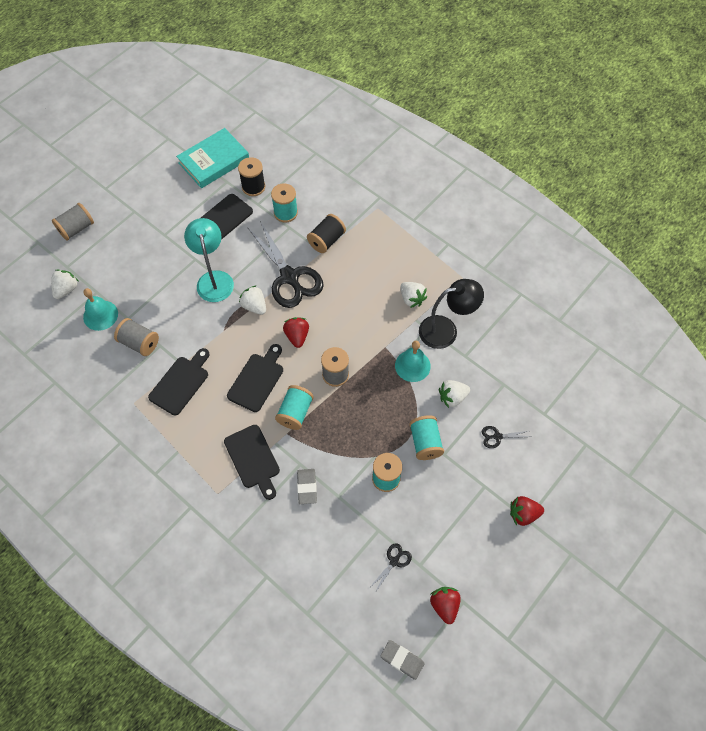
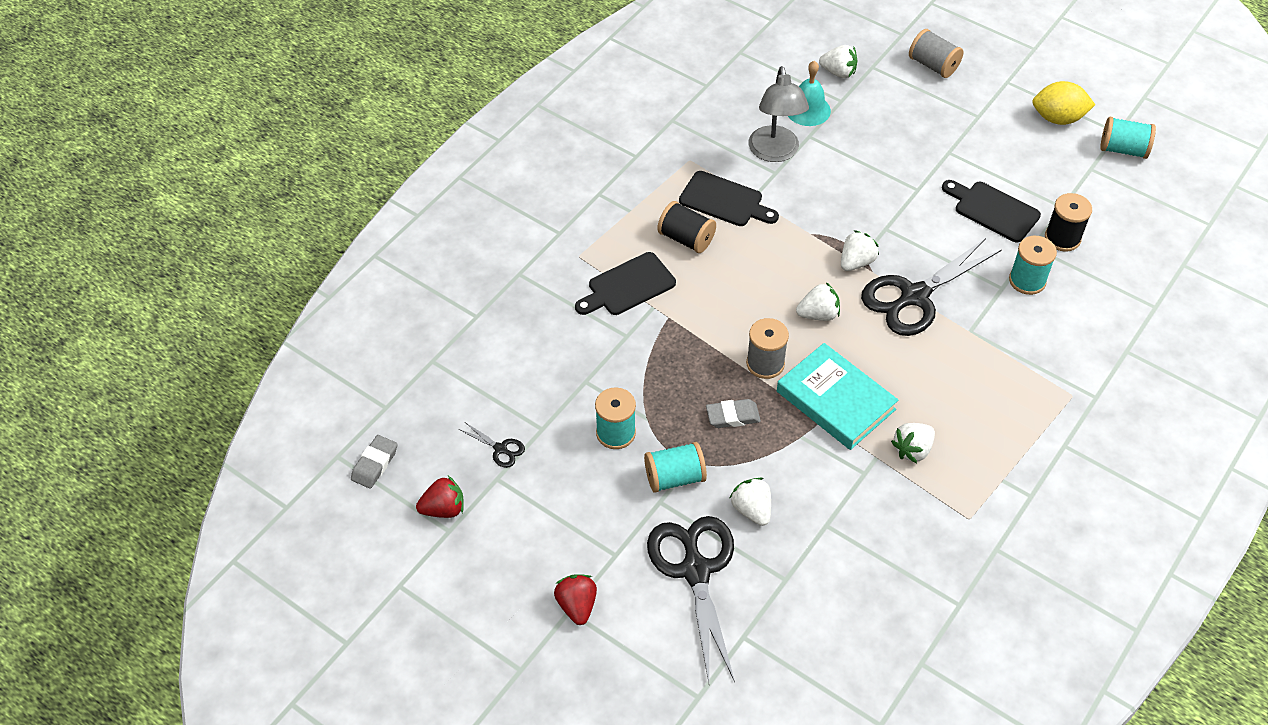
camera: 85 degrees right, 10 degrees down
grey spool [114,318,159,356] -> grey lamp [749,66,809,162]
turquoise book [176,128,249,188] -> turquoise book moved to [777,343,898,450]
turquoise lamp [184,218,234,302] -> none
black cutting board [227,344,283,412] -> none
turquoise spool [275,385,314,430] -> turquoise spool moved to [1100,117,1156,159]
red strawberry [283,317,309,348] -> white strawberry [796,282,840,321]
grey eraser [297,469,317,504] -> grey eraser moved to [706,399,761,428]
black spool [307,214,346,253] -> black spool moved to [657,201,716,253]
turquoise bell [395,341,431,382] -> none
black lamp [419,279,484,349] -> none
black scissors [482,426,530,448] -> black scissors [647,516,735,683], size x2.41
none -> yellow lemon [1032,81,1095,125]

